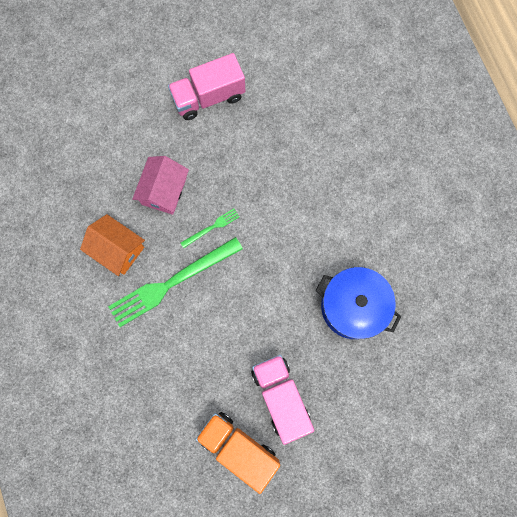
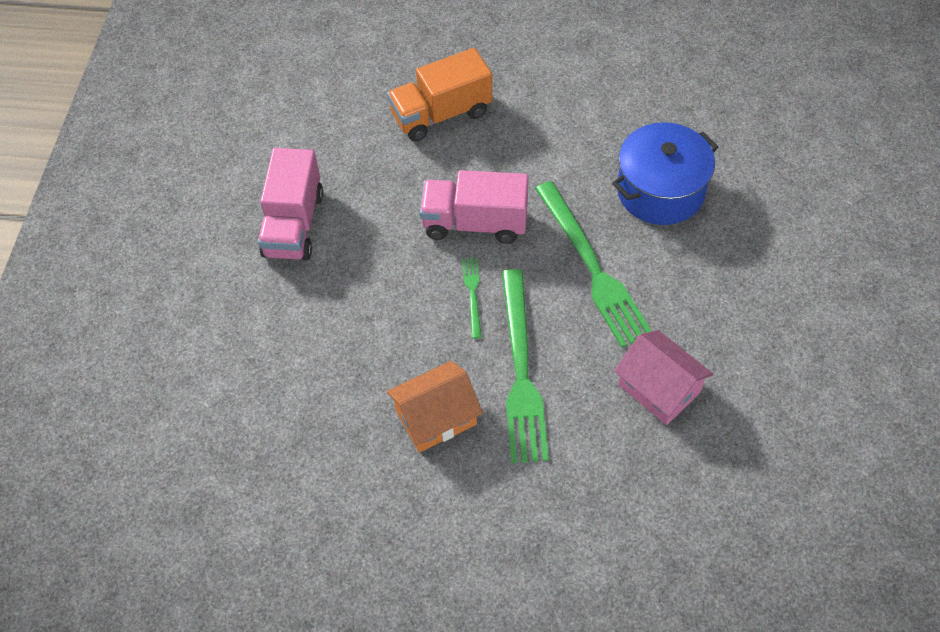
camera: 60 degrees left, 20 degrees down
pink house [132,156,189,215] -> pink house moved to [614,330,713,425]
orange truck [195,412,280,494] -> orange truck moved to [387,48,492,142]
pink truck [251,355,314,445] -> pink truck moved to [420,170,529,244]
none -> green fork [535,181,652,348]

